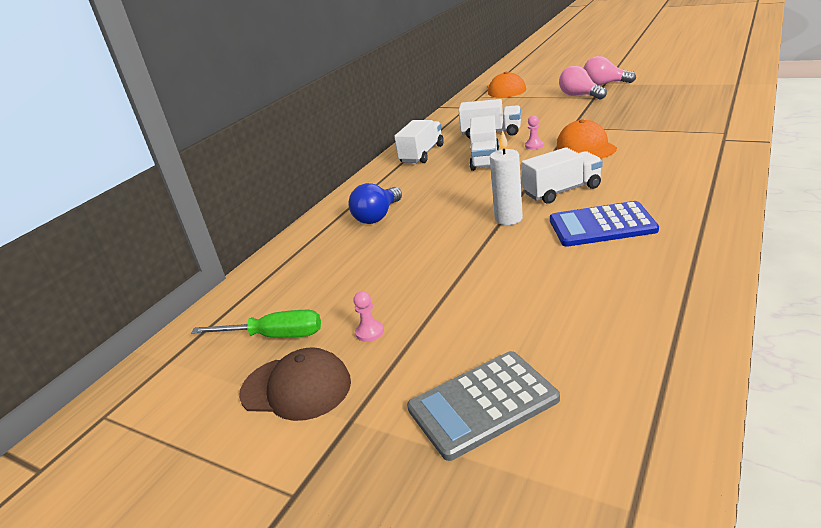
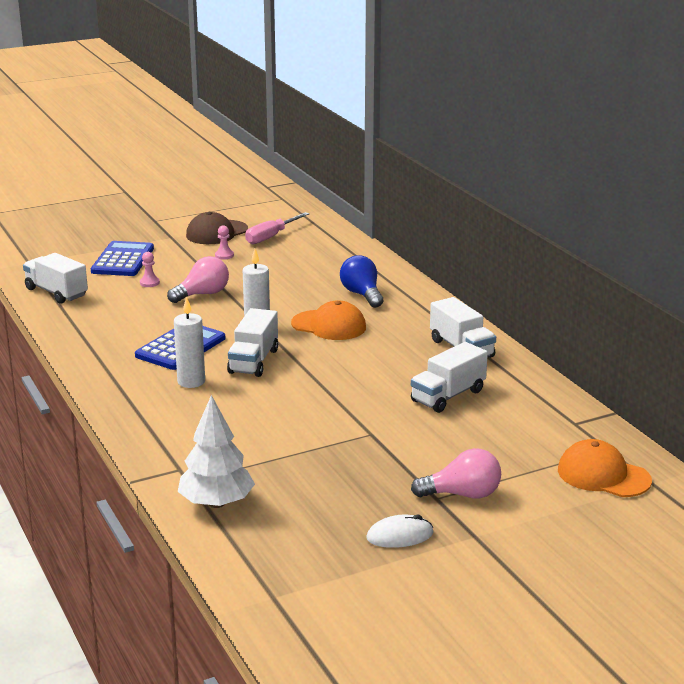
camera: 120 degrees right, 5 degrees down
green screwdriver [191,310,321,338] -> pink screwdriver [245,212,309,244]
grey calculator [407,351,560,461] -> blue calculator [91,241,154,276]
white truck [469,115,499,171] -> white truck moved to [23,253,88,304]
pink pawn [525,116,544,150] -> pink pawn moved to [140,252,160,287]
orange cap [557,119,617,158] -> orange cap moved to [291,300,366,340]
pink light bulb [584,56,636,85] -> pink light bulb moved to [167,256,229,303]
none -> white candle [174,297,205,388]
none -> white tree [178,395,255,508]
none -> white mouse [367,514,434,548]

